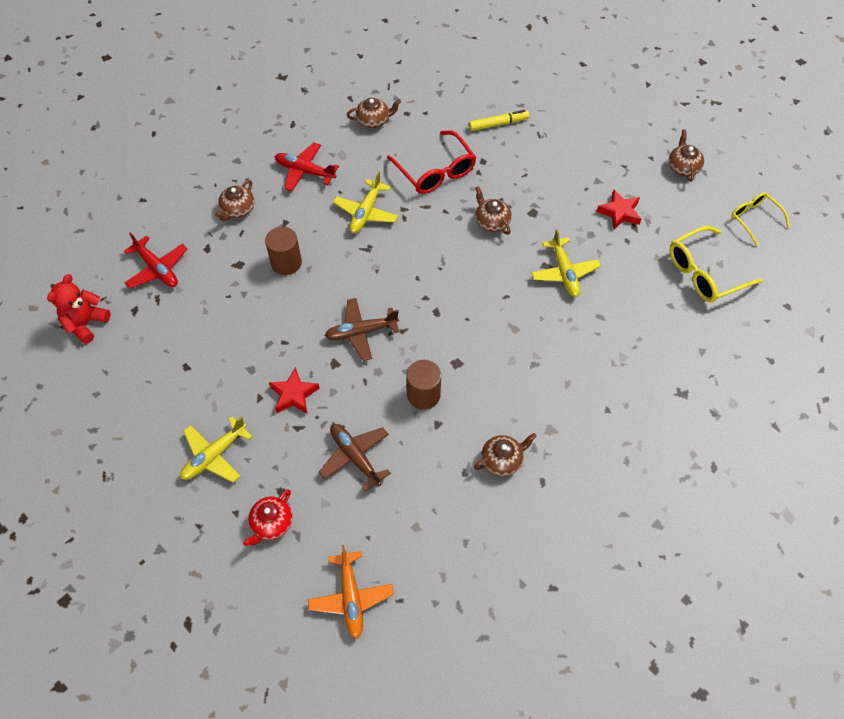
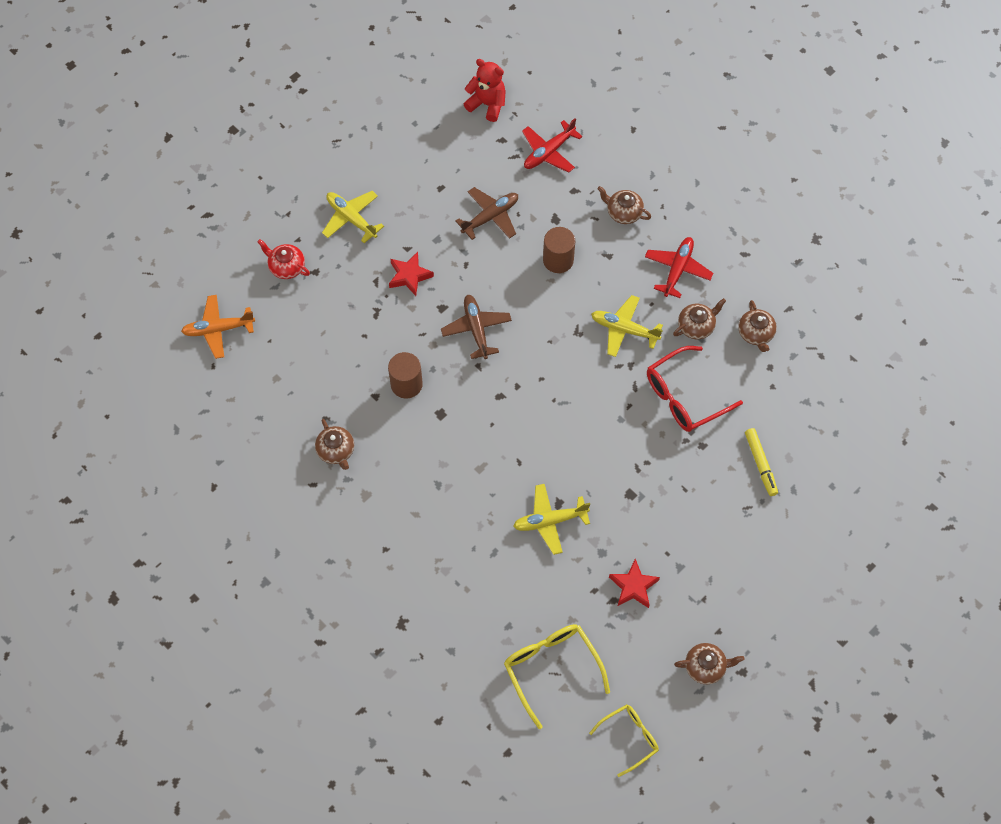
camera: 90 degrees right, 5 degrees up
brown plane [319,424,391,492] -> brown plane moved to [455,187,518,240]
brown teapot [475,186,512,235] -> brown teapot moved to [673,298,726,339]

